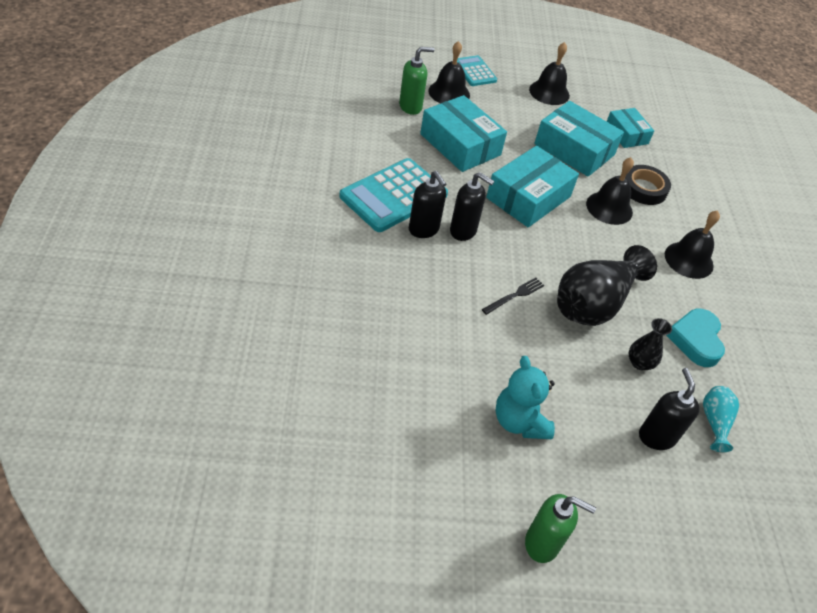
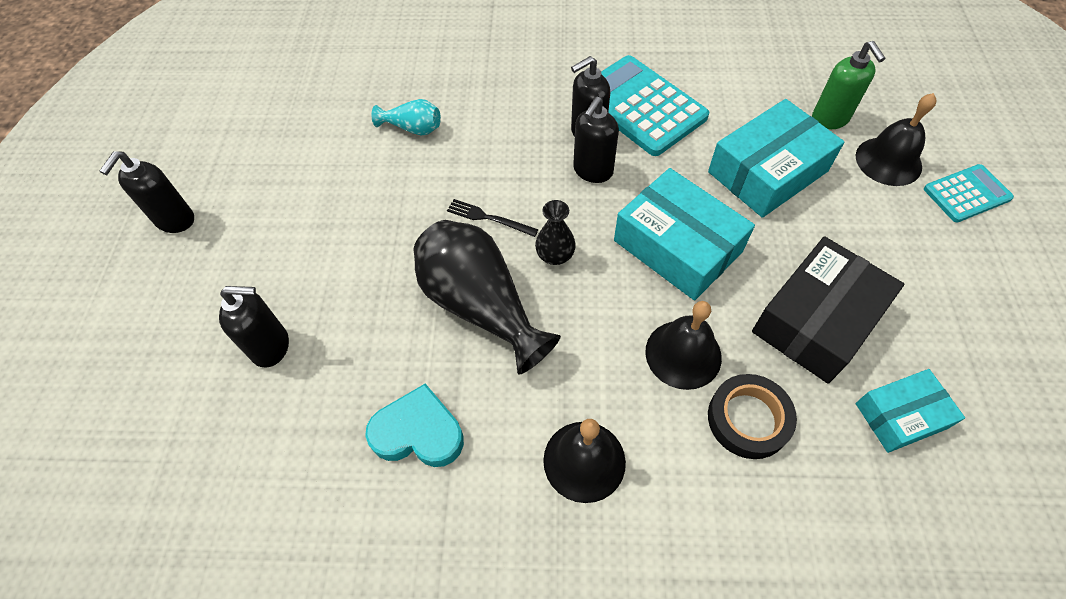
camera: 100 degrees right, 10 degrees up
black fork [482,278,544,315] -> black fork turned 150 degrees clockwise [447,199,538,237]
turquoise teddy bear [495,356,555,439] -> none
green soap dispenser [525,494,596,563] -> black soap dispenser [100,151,194,233]
black bell [529,42,570,105] -> none
turquoise box [534,101,624,177] -> black box [752,236,904,384]
black vase [628,318,672,370] -> black vase moved to [535,200,576,265]
turquoise vase [703,386,739,452] -> turquoise vase moved to [371,99,441,136]

